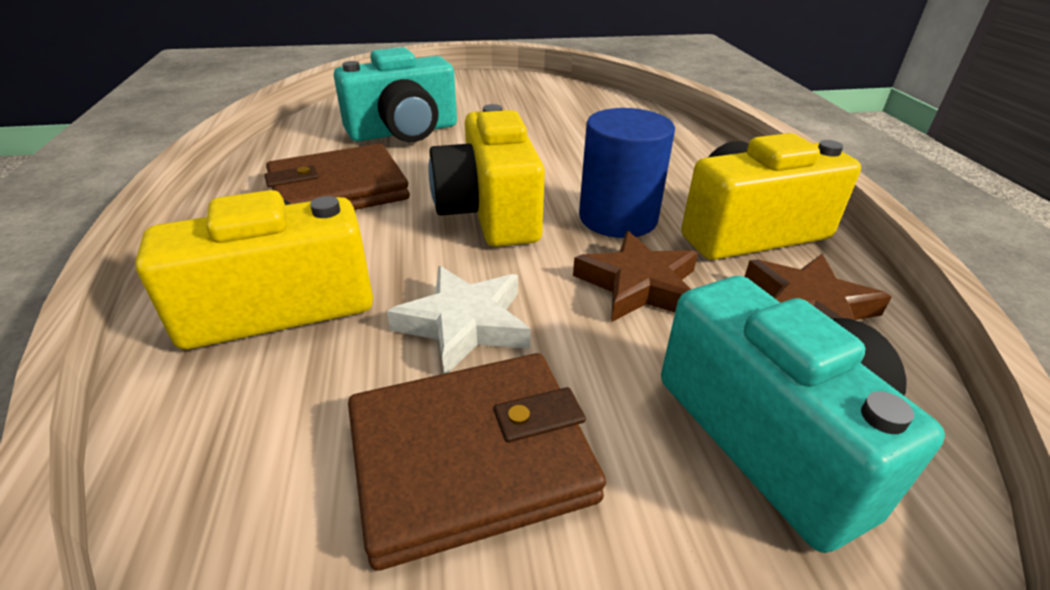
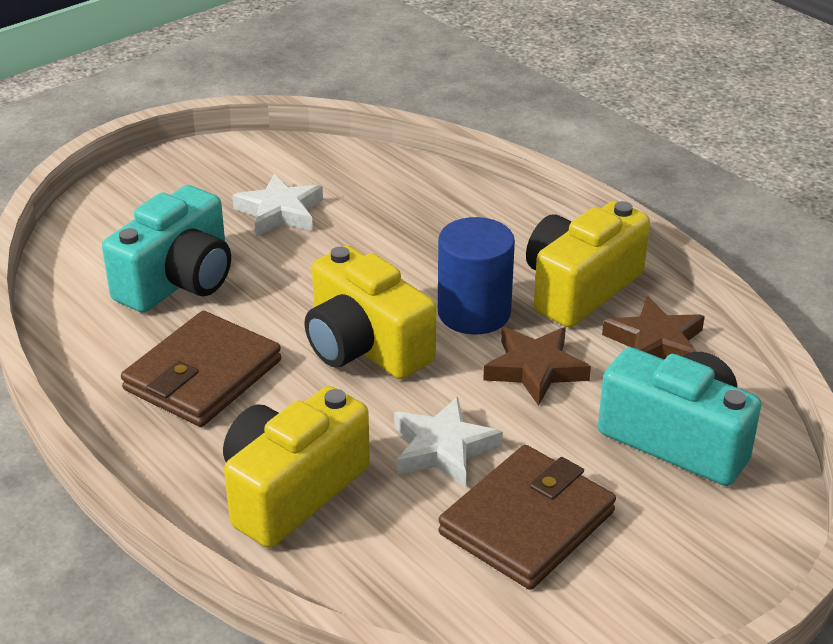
camera: 30 degrees left, 0 degrees up
none -> white star [232,173,323,236]

